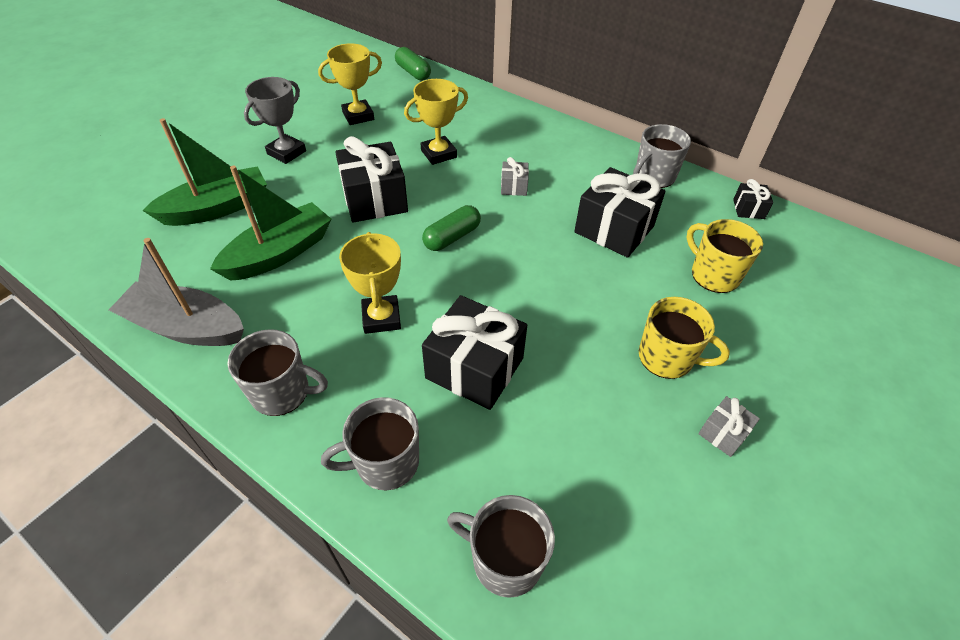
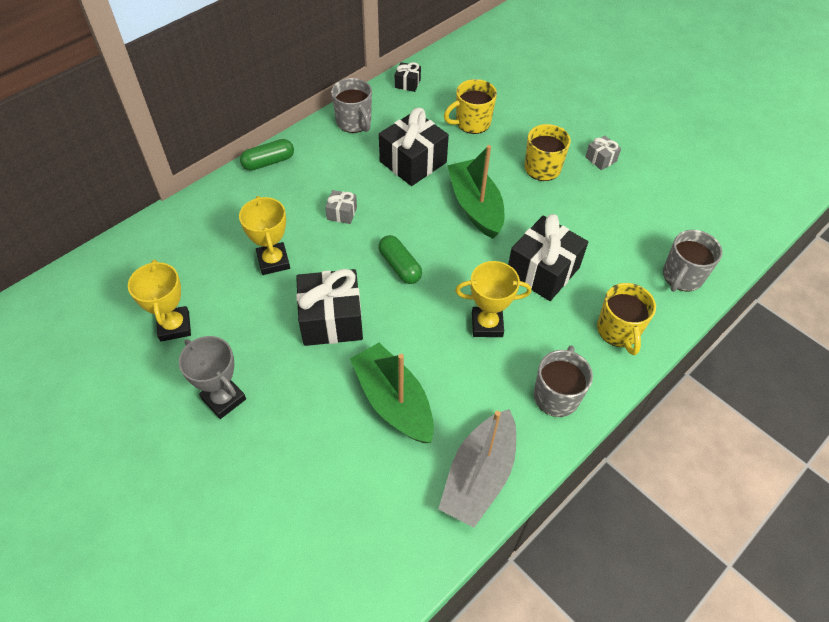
camera: 80 degrees left, 5 degrees up
green boat [142,118,267,226] -> green boat moved to [447,145,504,239]
grey mug [321,397,419,491] -> yellow mug [597,283,656,355]
green capsule [395,47,431,81] -> green capsule moved to [240,139,294,171]

